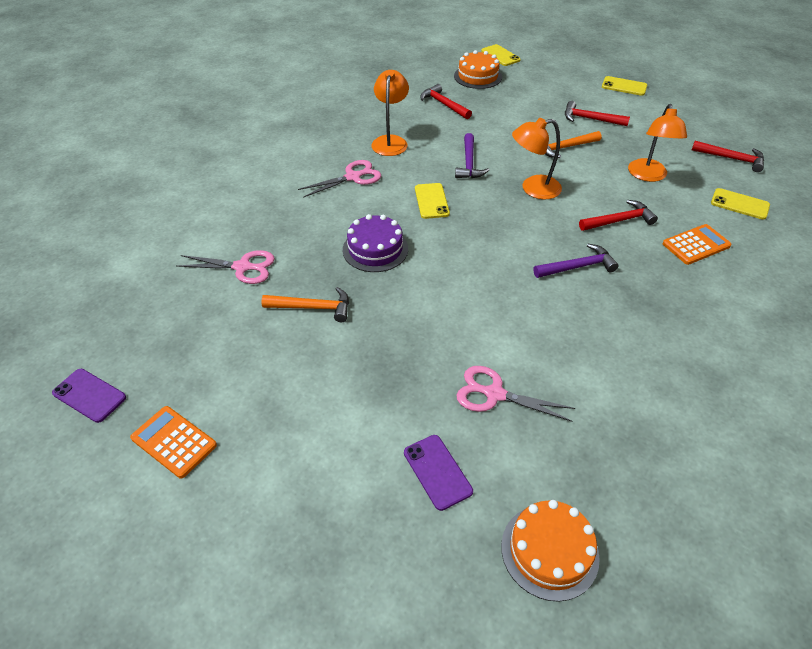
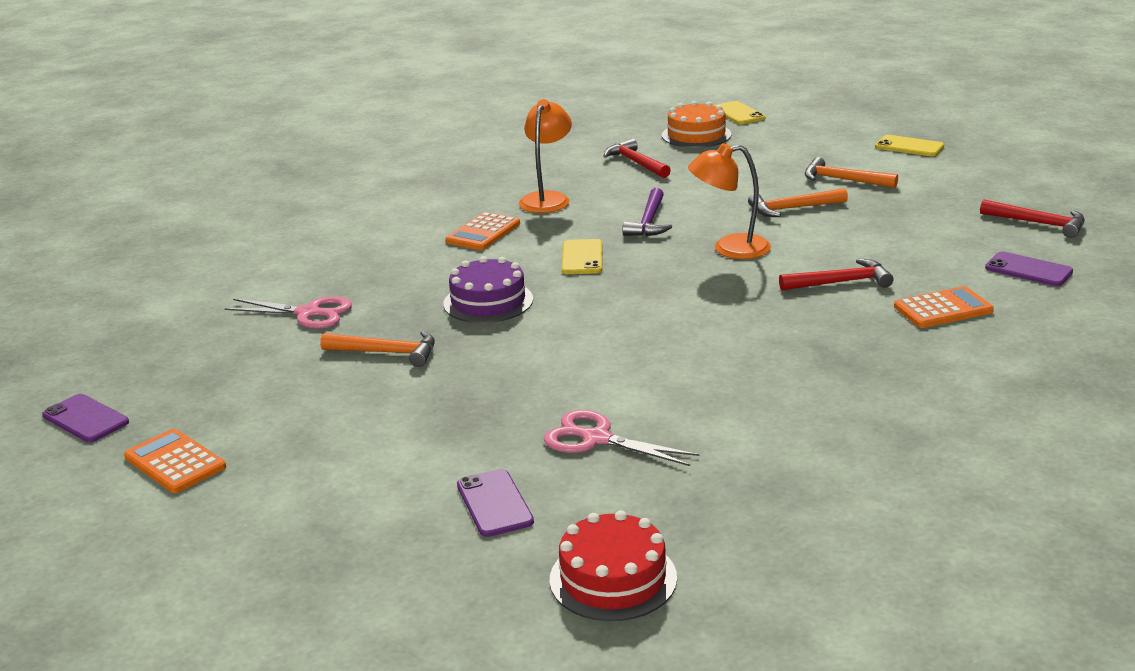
camera: 10 degrees right, 20 degrees down
pink scissors [298,160,381,198] -> orange calculator [446,212,520,250]
orange cake [501,500,600,602] -> red cake [550,510,677,621]
purple hammer [534,244,619,278] -> none
red hammer [565,101,630,126] -> orange hammer [805,157,898,188]
orange lamp [628,104,687,182] -> none
yellow phone [711,188,770,220] -> purple phone [985,252,1073,286]

